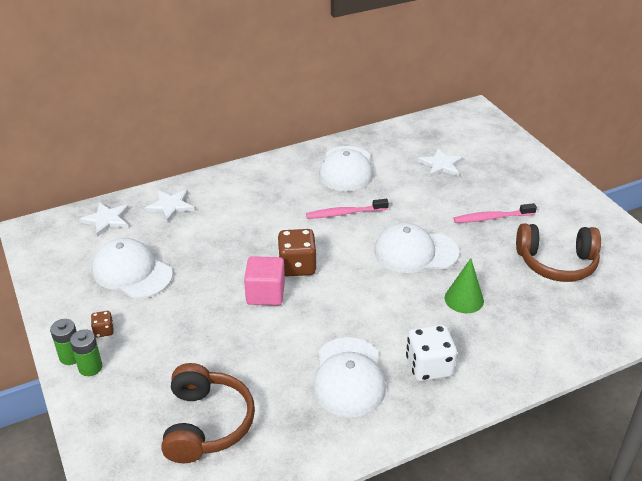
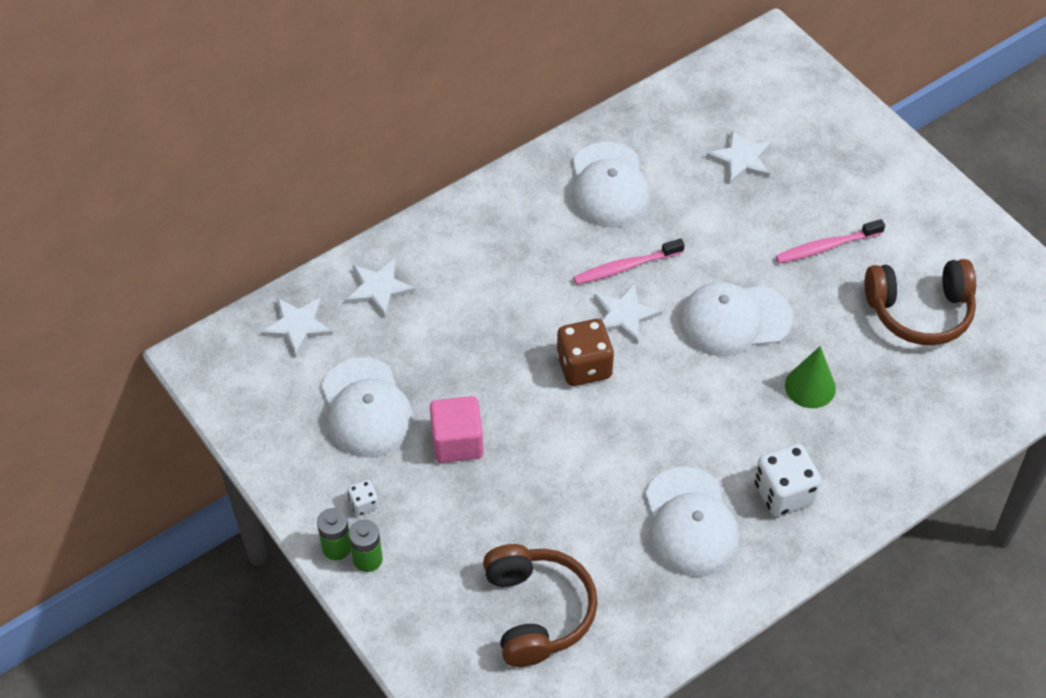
camera: 10 degrees left, 15 degrees up
brown dice [91,311,114,338] -> white dice [348,480,379,516]
white cap [92,238,173,299] -> white cap turned 135 degrees counterclockwise [322,357,414,458]
pink cube [244,256,285,306] -> pink cube moved to [430,396,483,463]
none -> white star [594,283,662,344]

